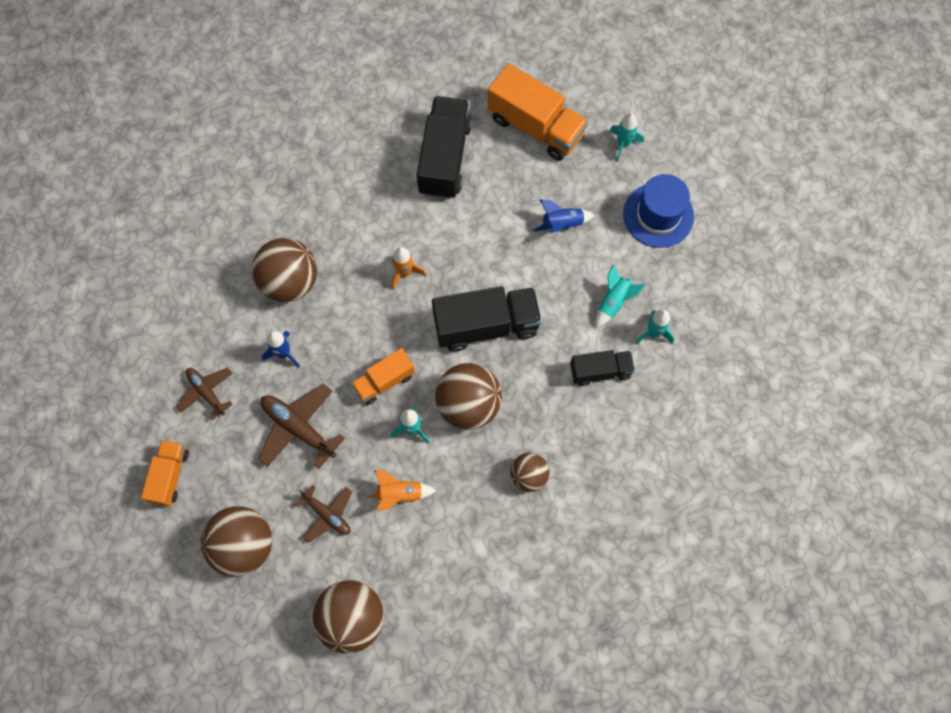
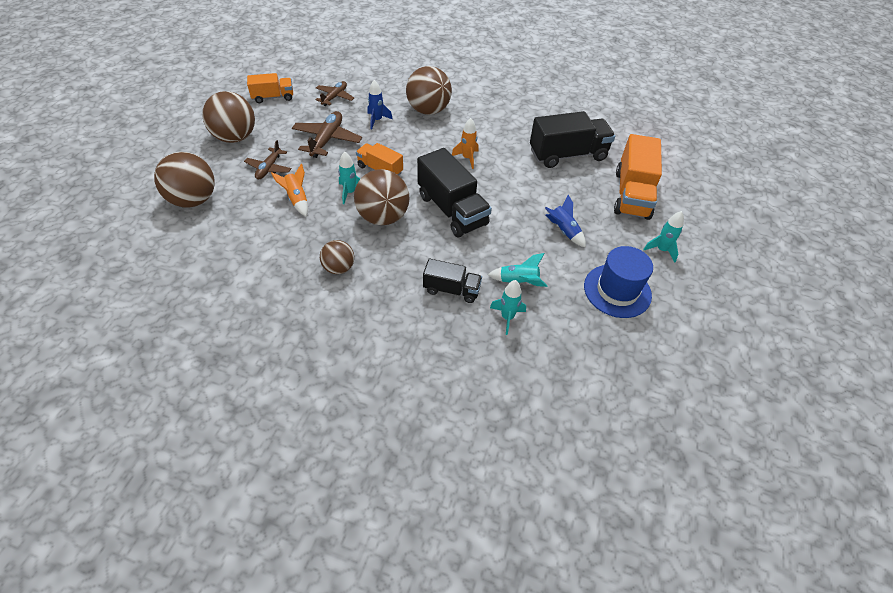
camera: 65 degrees right, 20 degrees down
black truck [570,350,635,386] -> black truck turned 45 degrees counterclockwise [423,259,482,303]

